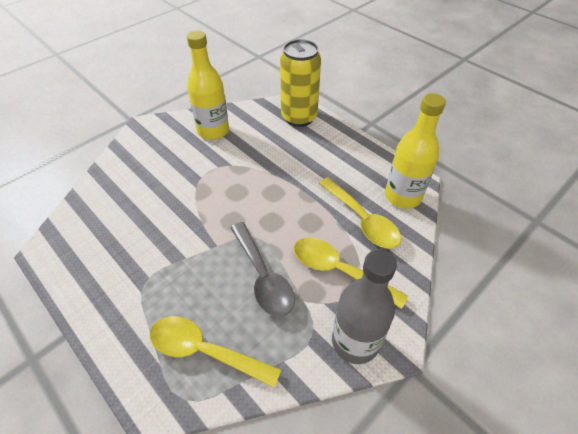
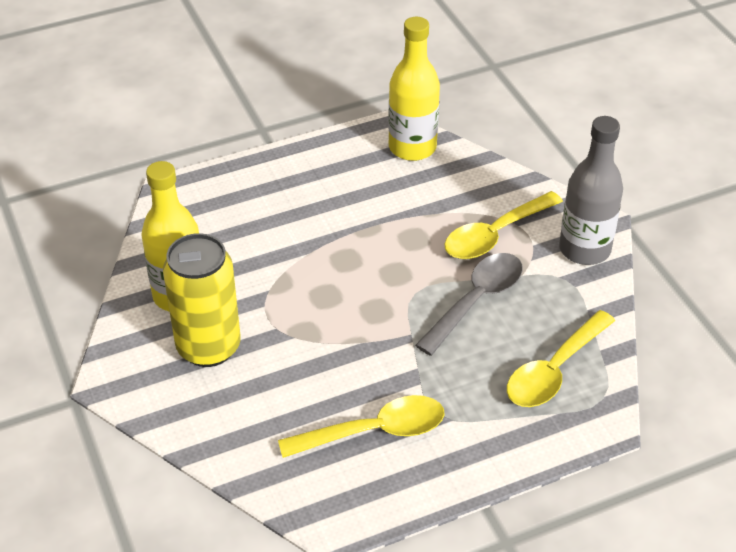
camera: 70 degrees left, 5 degrees down
grey spoon [230,222,295,317] -> grey spoon turned 45 degrees counterclockwise [415,253,523,356]
yellow can [280,39,321,127] -> yellow can moved to [163,233,241,367]
yellow spoon [319,177,401,249] -> yellow spoon moved to [278,395,445,458]

